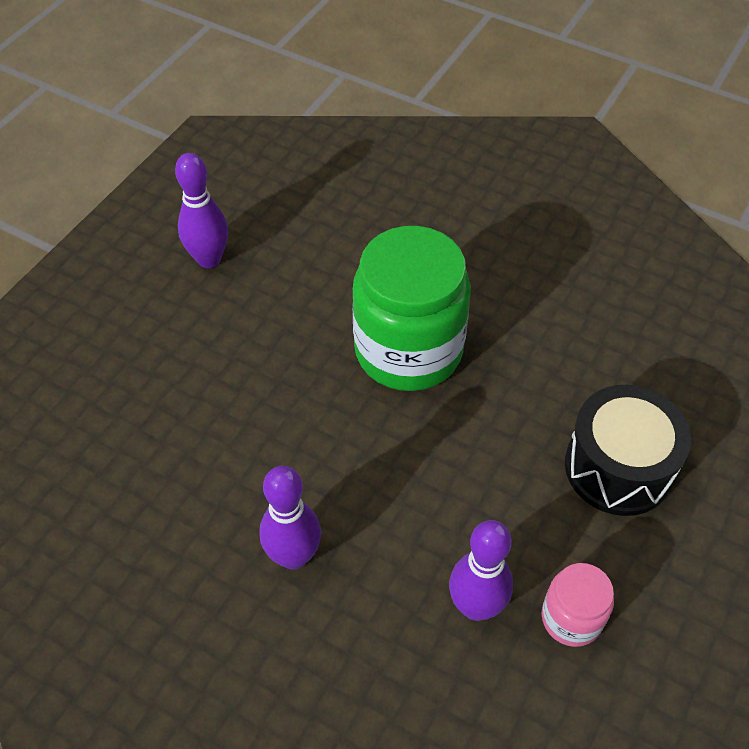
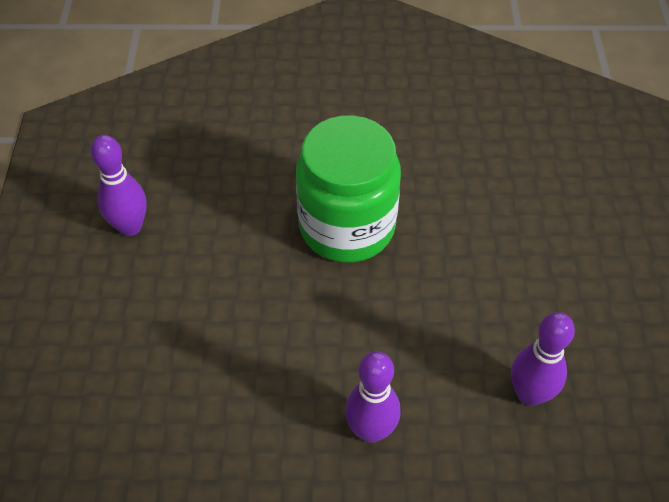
camera: 30 degrees left, 0 degrees up
pink jar [541,563,614,647] -> none
black drum [565,384,691,516] -> none

